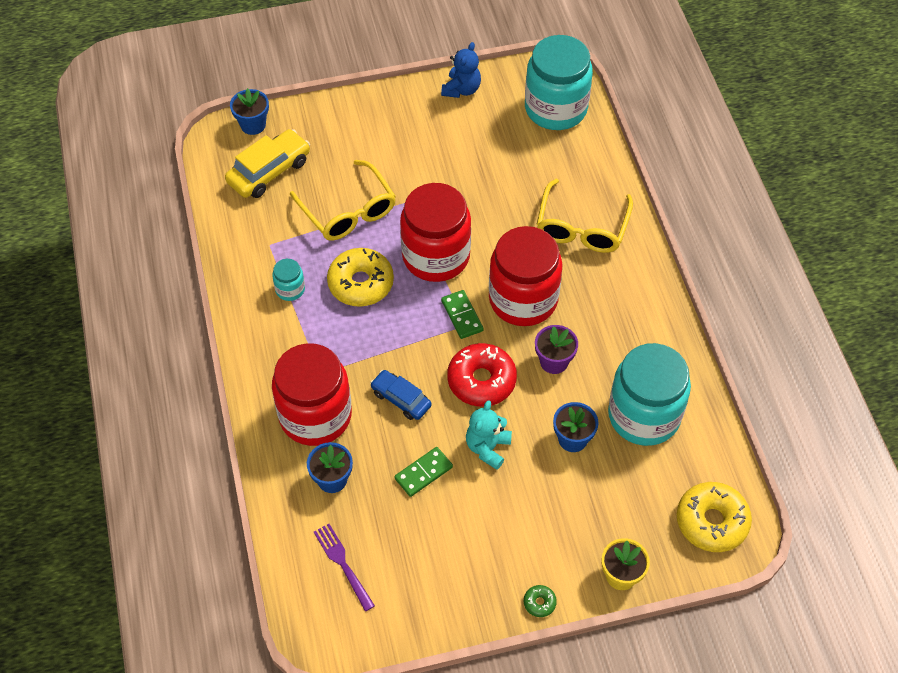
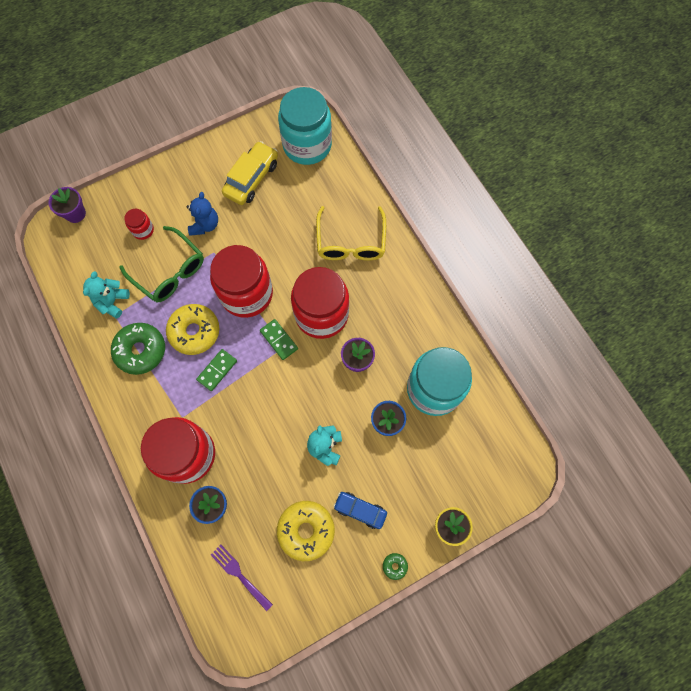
camera: 15 degrees left, 15 degrees up
yellow car [225,129,310,198] -> yellow car moved to [222,141,278,205]
blue flower pot [230,88,269,135] -> purple flower pot [49,187,86,223]
turquoise jar [272,259,305,301] -> green donut [111,323,165,375]
yellow glasses [290,160,396,241] -> green glasses [119,226,204,302]
blue car [370,370,432,420] -> blue car moved to [333,492,387,529]
green domino [394,447,453,497] -> green domino moved to [196,349,237,391]
blue teddy bear [441,42,481,98] -> blue teddy bear moved to [186,192,218,236]
red donut [447,343,517,407] -> none
yellow donut [677,482,752,552] -> yellow donut moved to [277,501,335,561]
none -> turquoise teddy bear [83,271,130,318]
none -> red jar [124,209,154,240]

